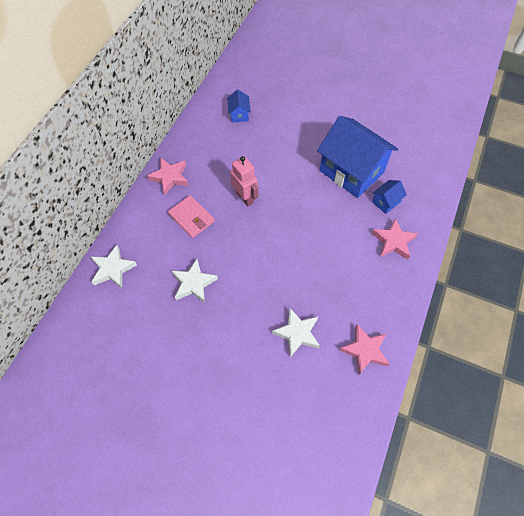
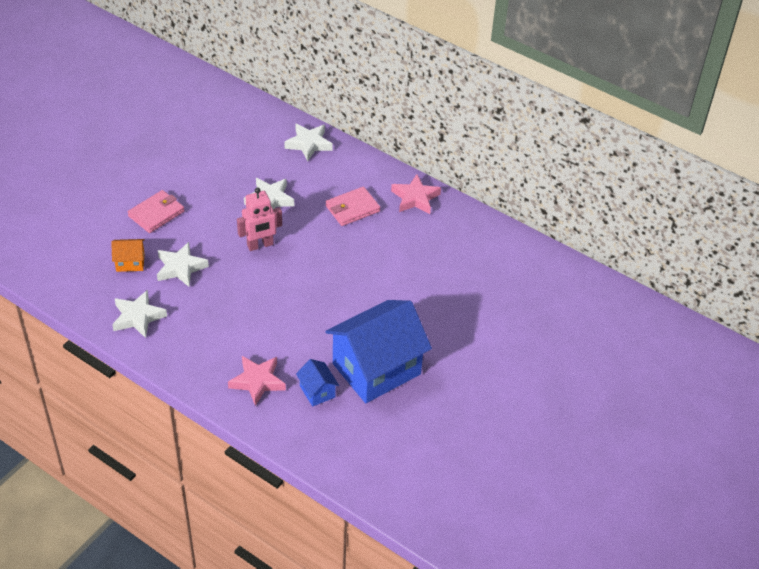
camera: 100 degrees right, 15 degrees down
blue house [227,90,251,122] -> none
pink robot [230,156,258,207] -> pink robot moved to [237,187,282,251]
pink star [339,325,390,375] -> white star [112,290,167,338]
none -> orange house [111,239,145,272]
none -> pink wallet [127,190,185,233]

